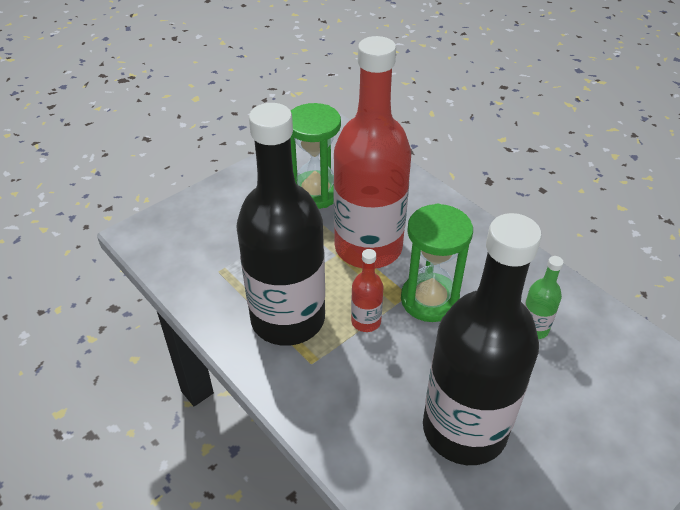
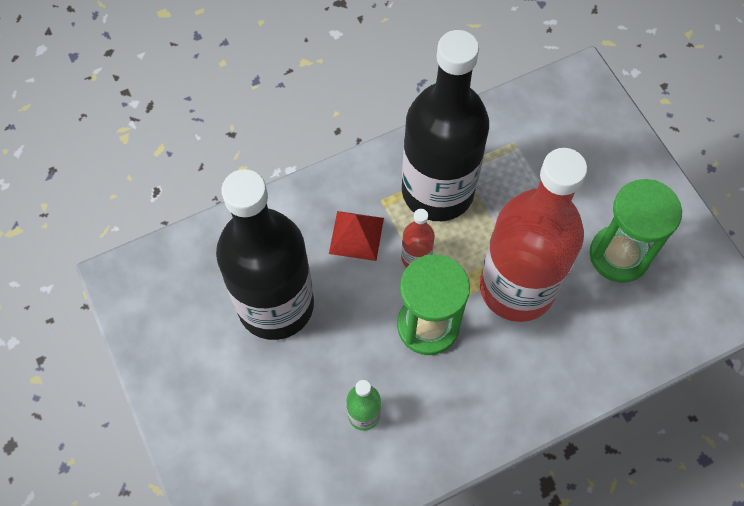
camera: 105 degrees right, 20 degrees up
none -> red pyramid [329,211,384,261]

